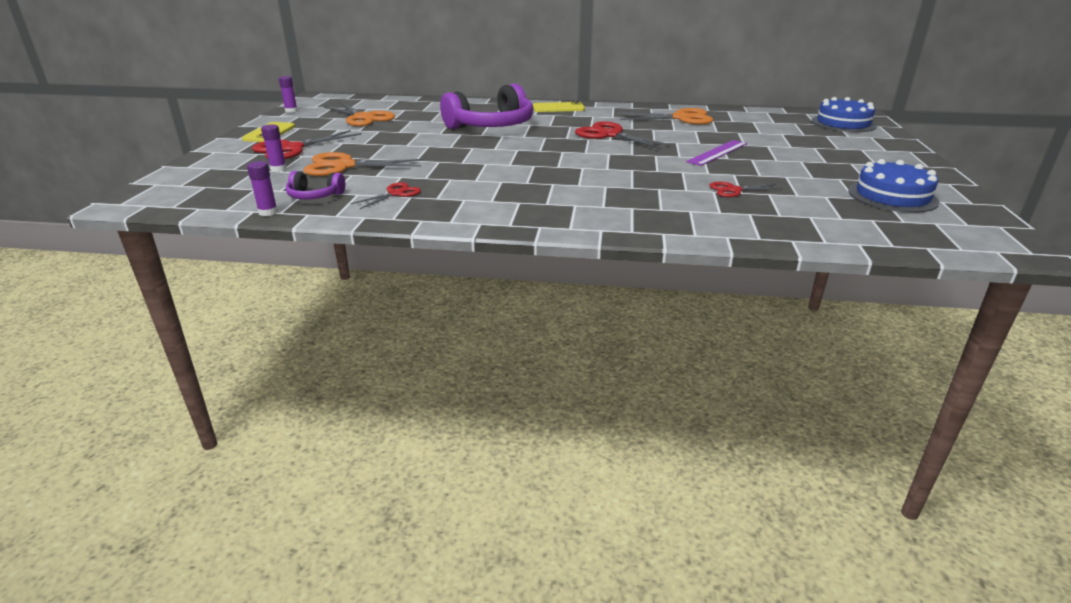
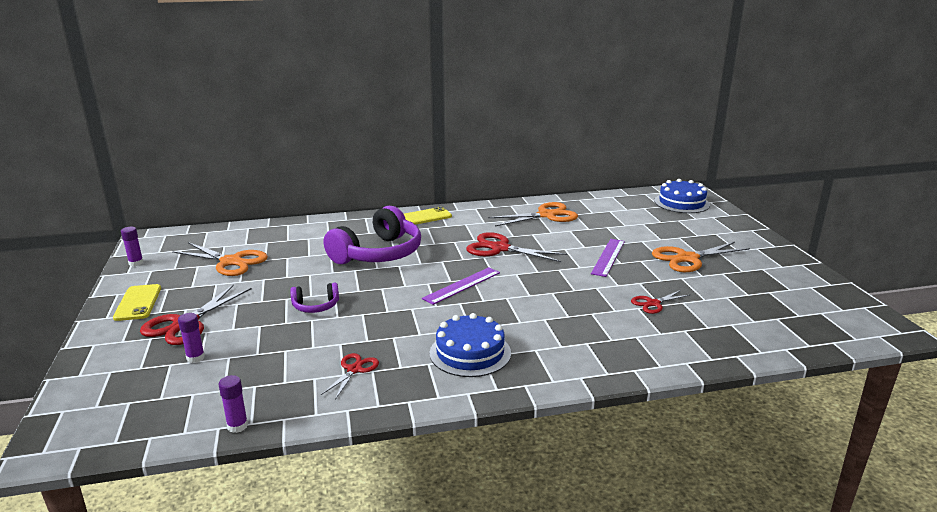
camera: 20 degrees left, 5 degrees down
purple headphones [286,171,345,199] -> purple headphones moved to [290,283,339,313]
orange scissors [303,152,424,176] -> orange scissors moved to [652,242,750,272]
blue cake [848,159,940,213] -> blue cake moved to [430,313,511,377]
none -> purple ruler [422,267,500,305]

